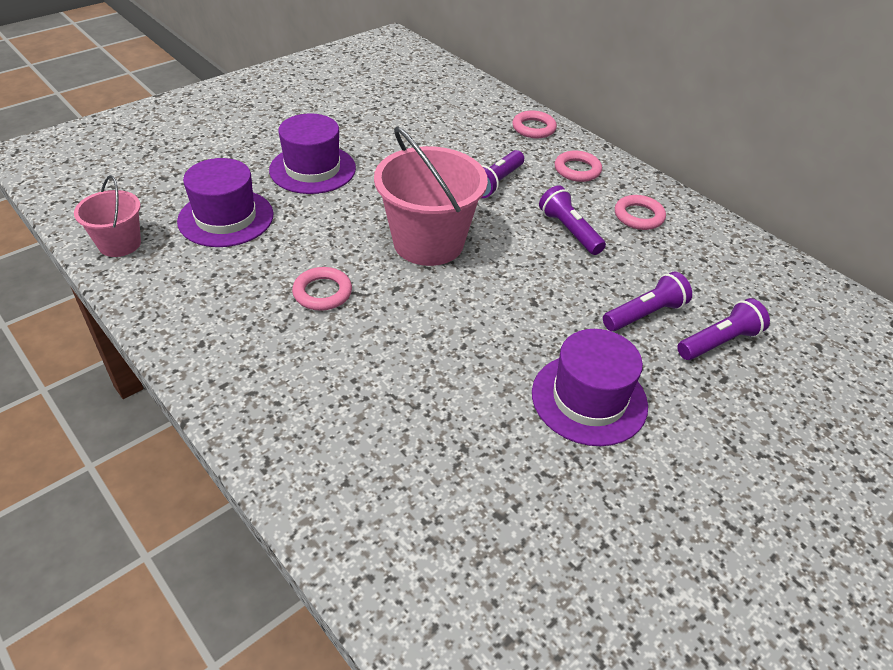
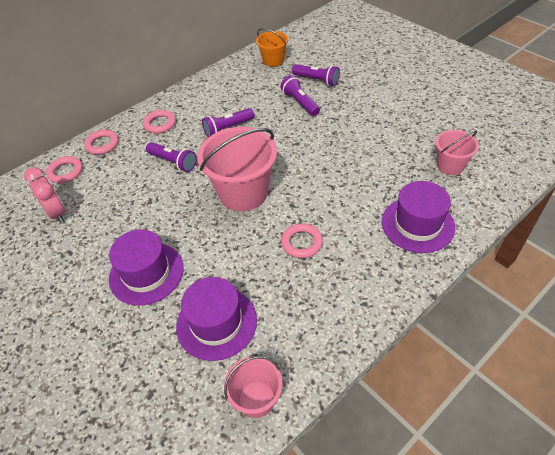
camera: 85 degrees left, 5 degrees up
purple hat [532,329,648,446] -> purple hat moved to [382,181,455,253]
pink ring [615,195,666,230] -> pink ring moved to [46,156,83,183]
purple flashlight [677,298,770,360] -> purple flashlight turned 150 degrees clockwise [292,64,340,86]
none -> pink clock [24,167,66,223]
none -> orange bucket [256,28,288,67]
none -> pink bucket [436,130,479,175]

